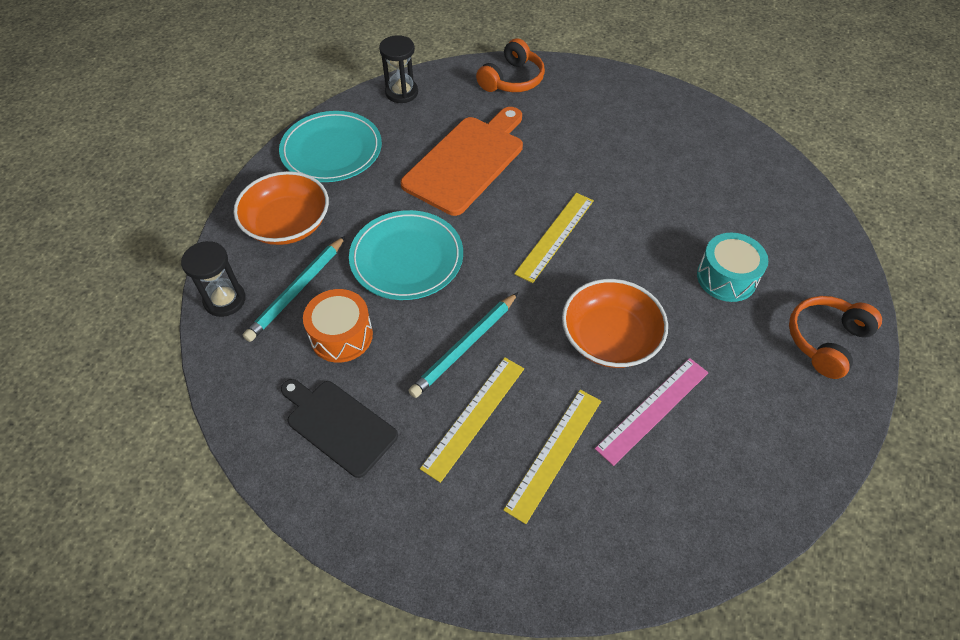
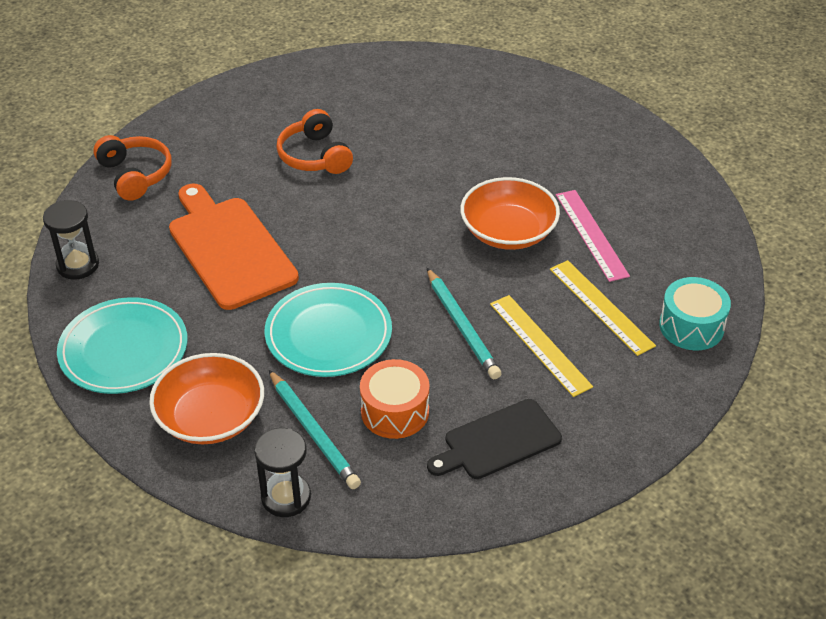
camera: 65 degrees left, 10 degrees down
yellow ruler [514,193,594,283] -> none
turquoise drum [697,233,768,302] -> turquoise drum moved to [659,277,731,350]
orange headphones [789,296,882,379] -> orange headphones moved to [276,109,353,174]

